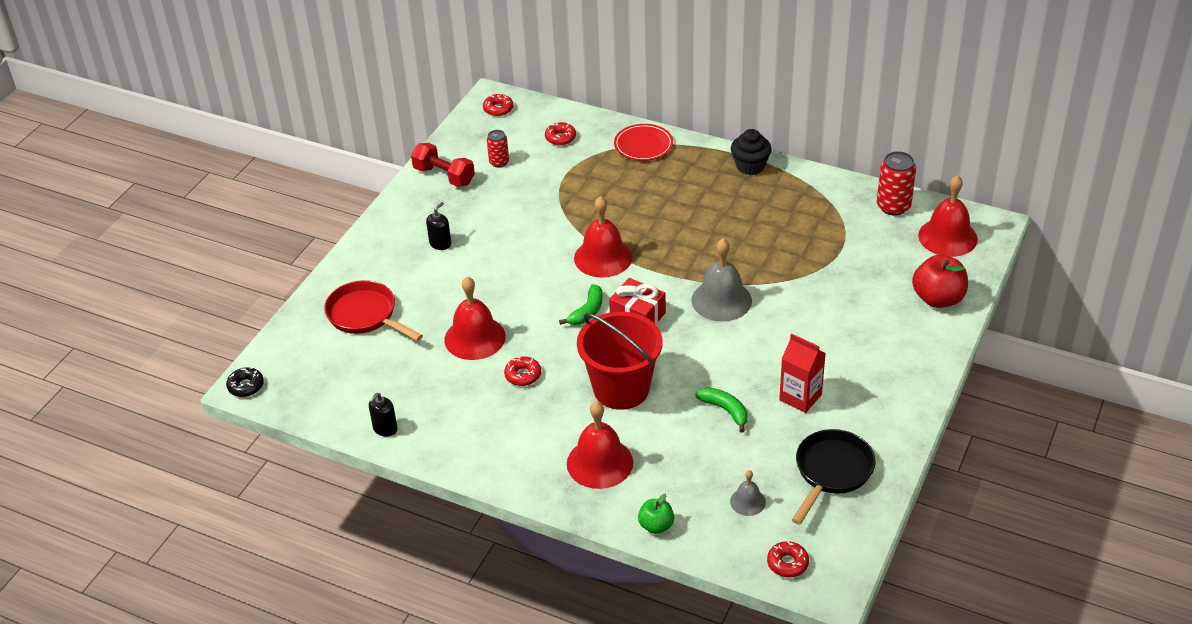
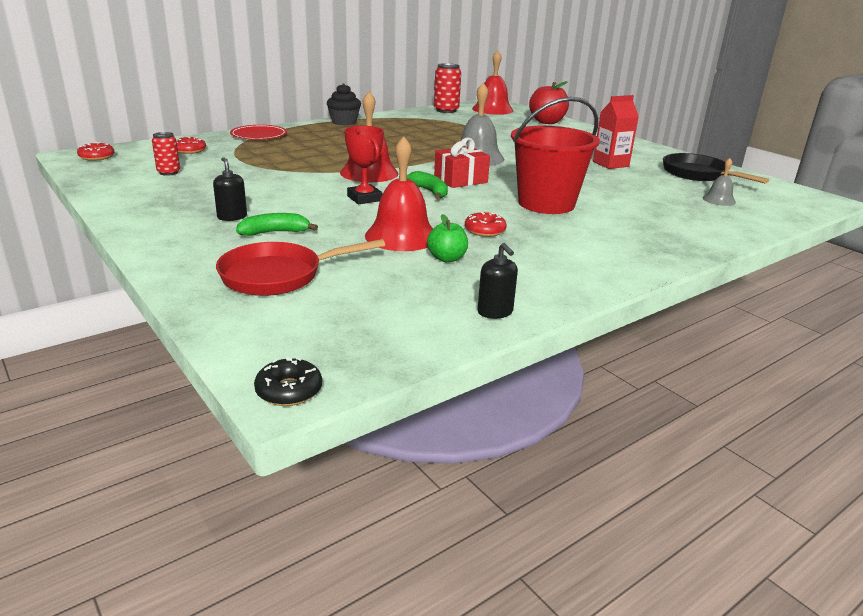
camera: 65 degrees left, 15 degrees down
red dumbbell [411,143,475,187] -> none
red bell [567,401,633,489] -> none
green apple [638,493,674,534] -> green apple moved to [427,214,468,262]
green banana [696,388,748,432] -> green banana moved to [236,213,318,236]
red donut [767,541,809,577] -> none
none -> red trophy [344,126,384,204]

